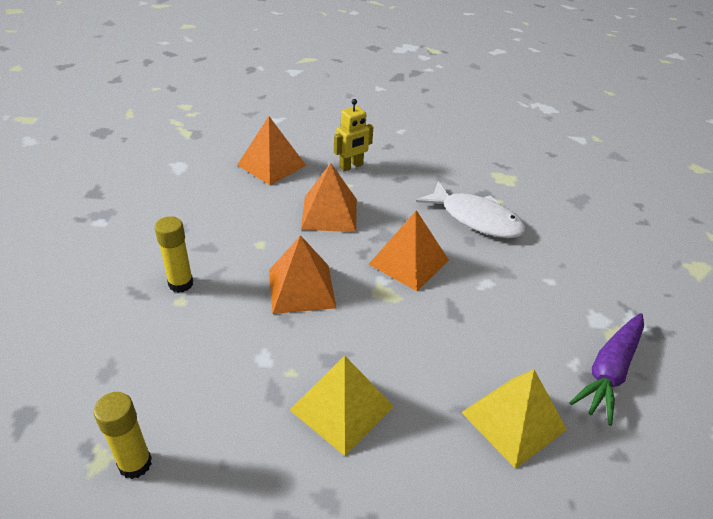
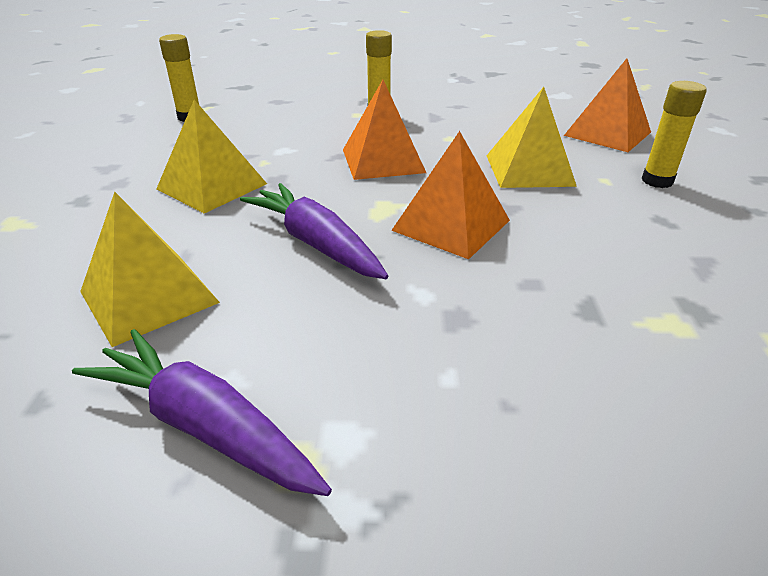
camera: 90 degrees right, 5 degrees down
orange pyramid [301,163,357,232] -> yellow pyramid [487,87,577,188]
yellow robot [334,99,373,171] -> yellow glue stick [642,81,707,188]
white fish [416,181,526,238] -> none
none -> purple carrot [240,183,388,279]

